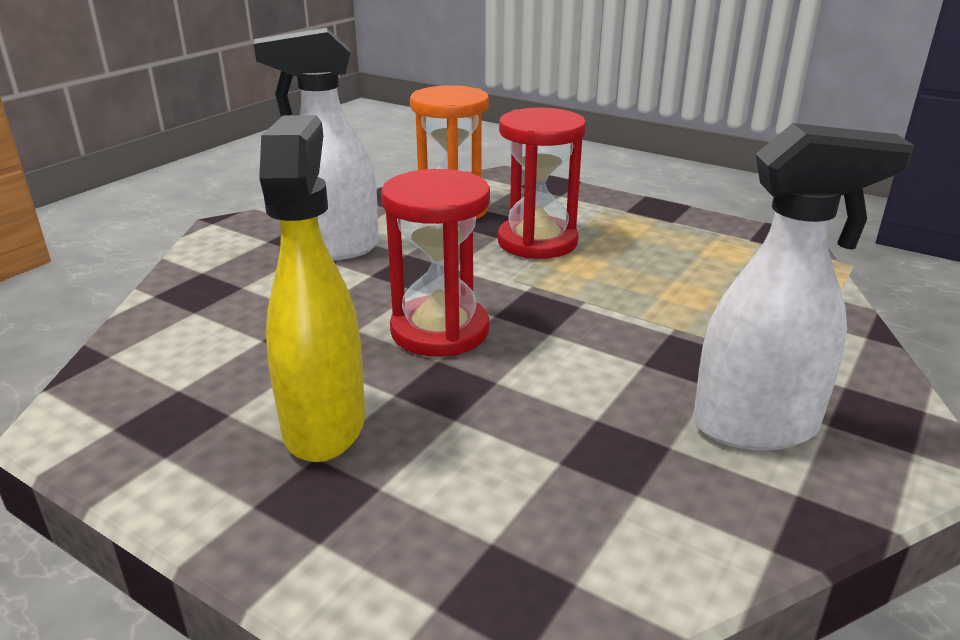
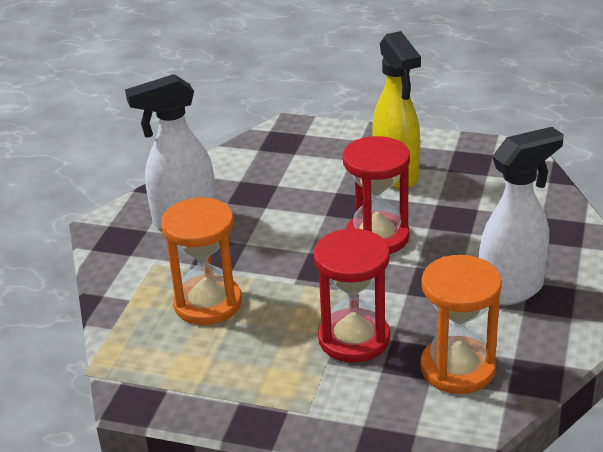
camera: 165 degrees right, 5 degrees up
none -> orange hourglass [161,197,242,325]

